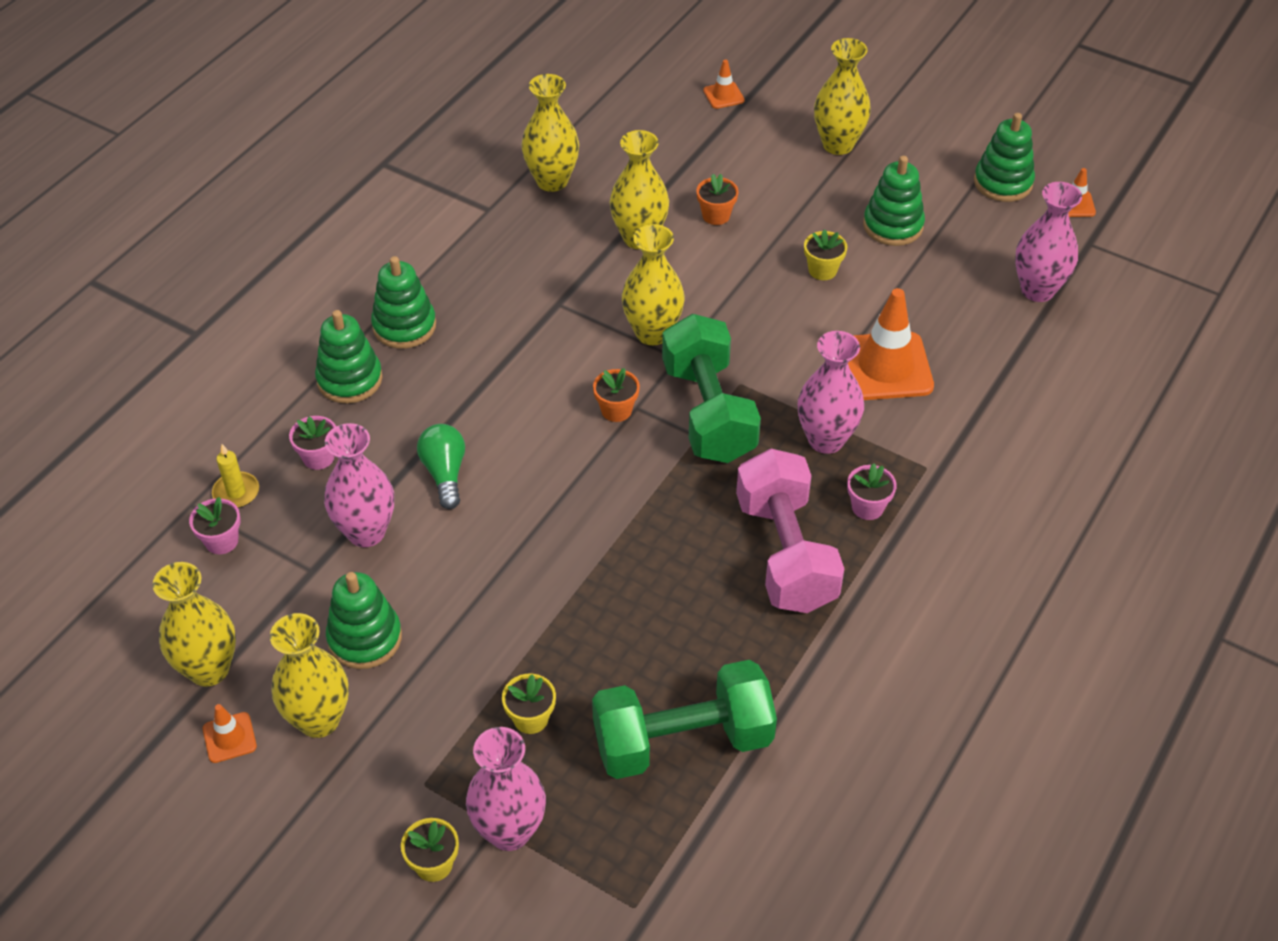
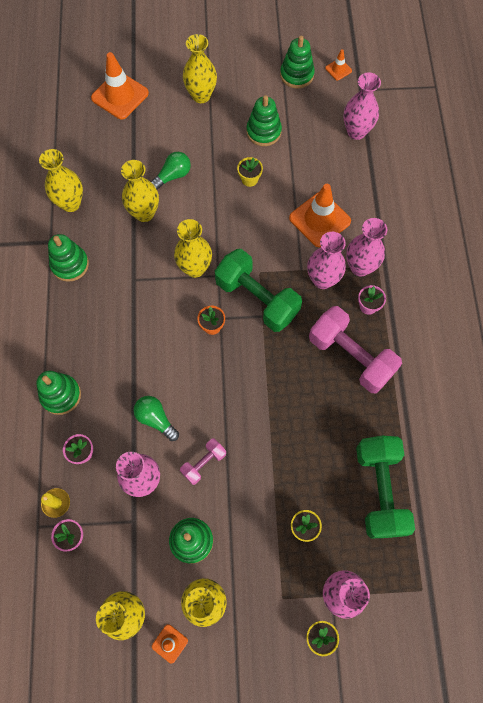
camera: 35 degrees left, 20 degrees up
green stacking toy [371,256,436,349] -> green stacking toy moved to [48,234,89,282]
green dumbbell [592,660,777,779] -> green dumbbell turned 45 degrees counterclockwise [356,436,415,538]
orange flower pot [696,174,739,225] -> green light bulb [150,152,191,190]
orange traffic cone [703,59,745,109] -> orange traffic cone [91,52,149,120], size x2.11
none -> pink dumbbell [180,438,226,485]
none -> pink vase [346,218,387,276]

